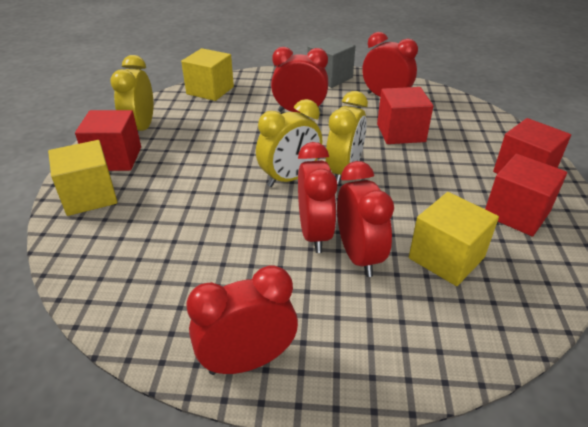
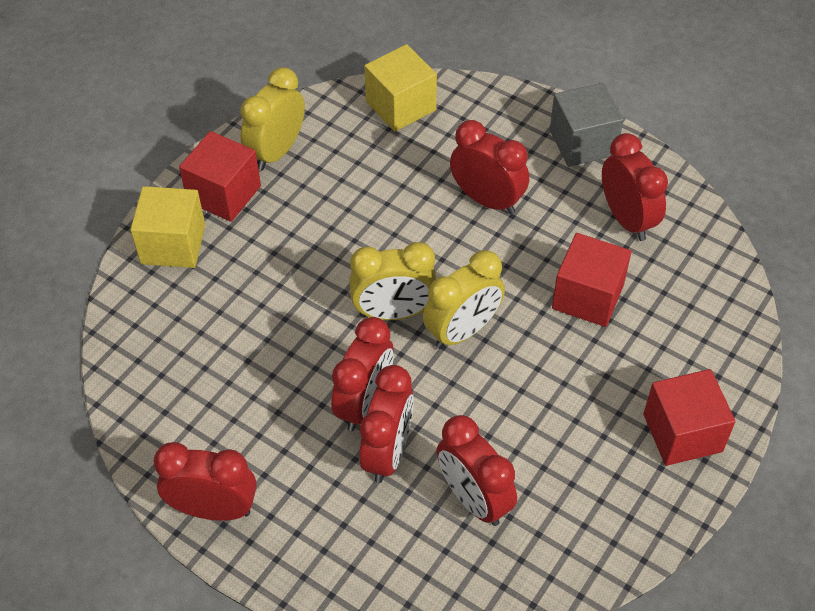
camera: 30 degrees right, 15 degrees up
yellow cube [409,192,499,286] -> red clock [437,415,517,526]
red cube [485,154,567,236] -> none

